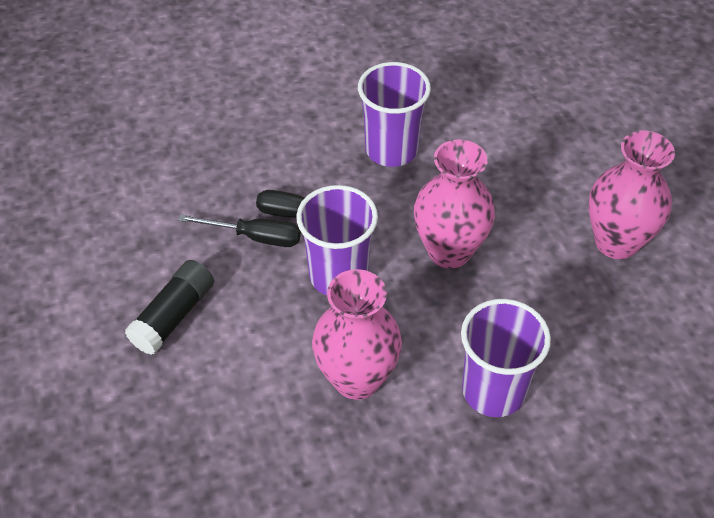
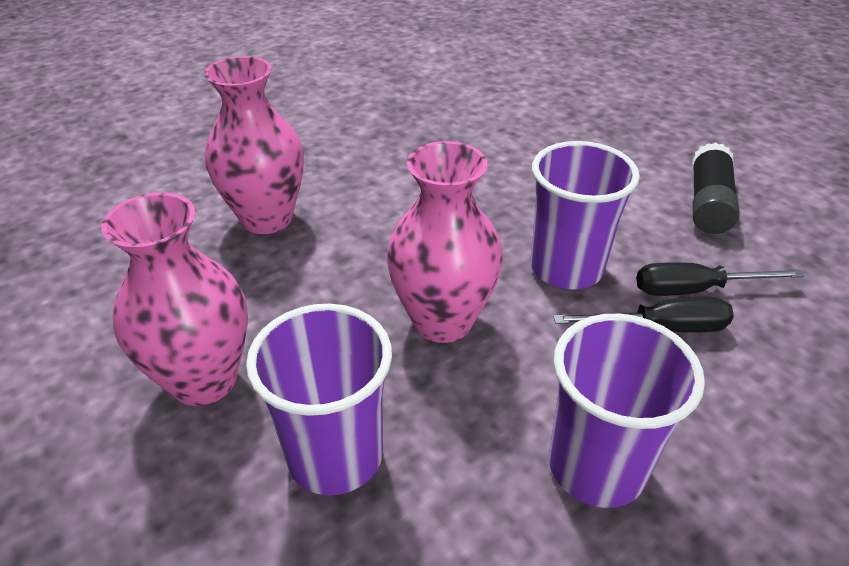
camera: 165 degrees right, 10 degrees down
pink vase [312,269,402,400] -> pink vase moved to [204,56,304,234]
purple cup [461,299,551,417] -> purple cup moved to [246,304,392,495]

